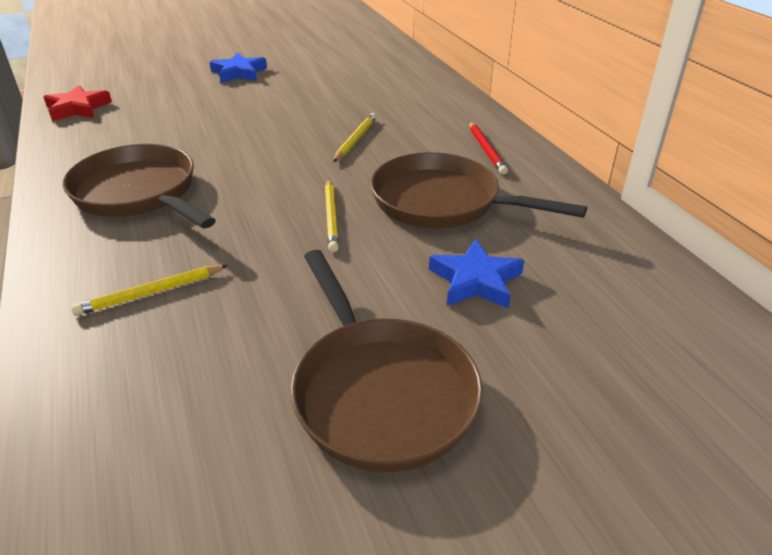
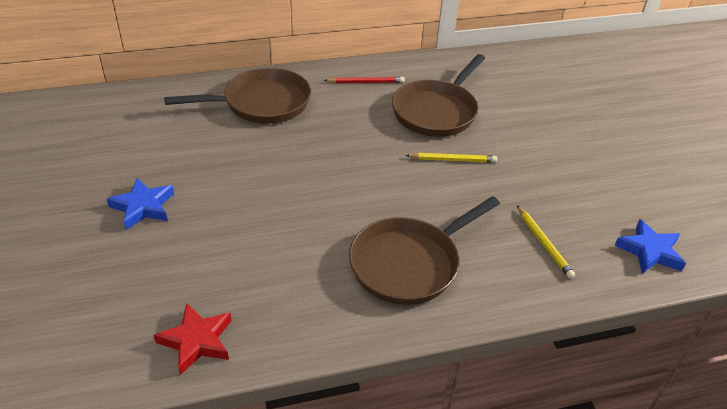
camera: 85 degrees left, 5 degrees up
brown pan [291,250,483,472] -> brown pan moved to [164,68,311,124]
yellow pencil [333,113,377,162] -> none
blue star [429,239,524,309] -> blue star moved to [615,219,686,274]

